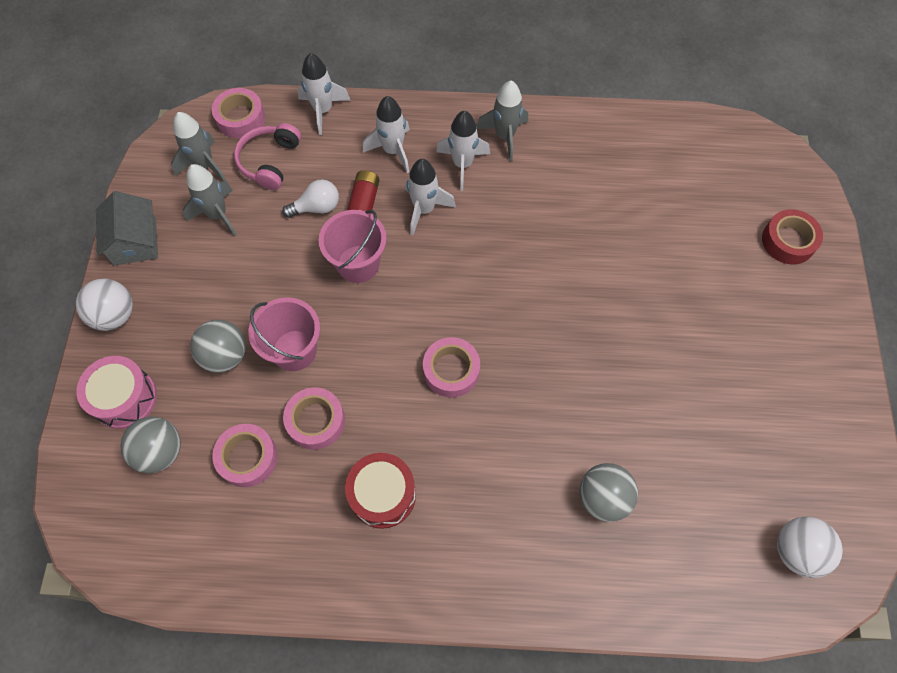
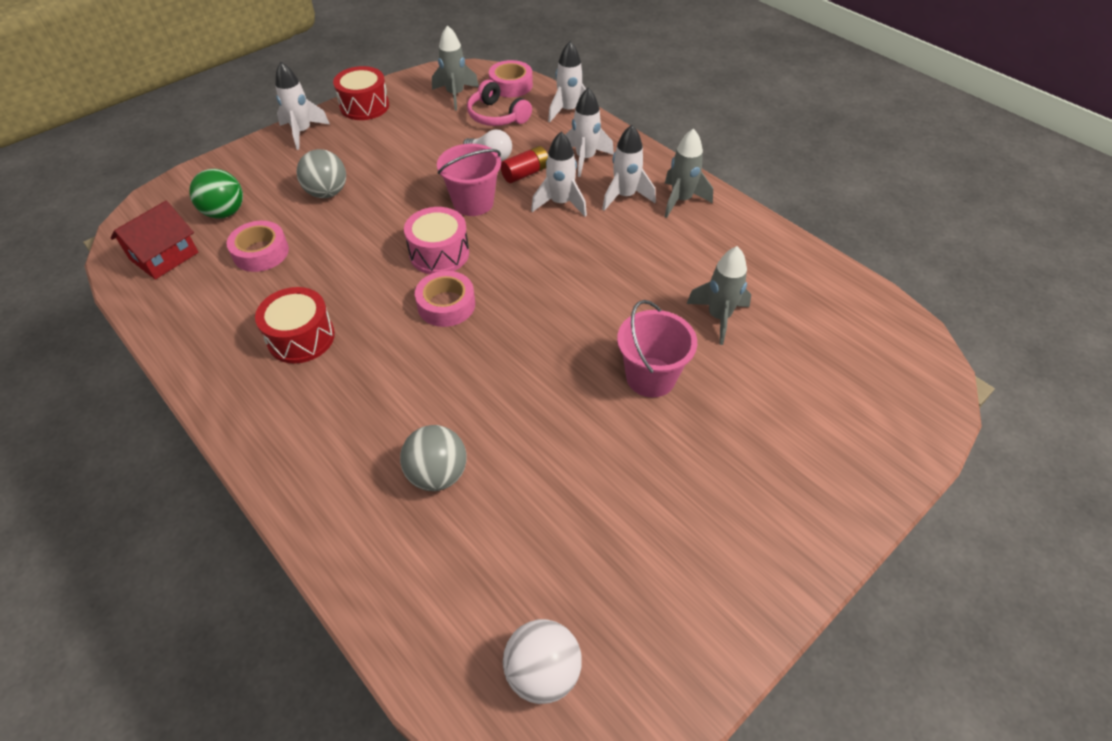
camera: 45 degrees right, 15 degrees down
white ball [76,279,133,331] -> white rocket [275,62,330,150]
pink drum [76,356,157,429] -> pink drum moved to [404,207,469,274]
grey house [96,191,158,266] -> red drum [333,66,389,120]
grey ball [121,416,181,473] -> green ball [189,169,243,219]
grey rocket [183,164,237,236] -> grey rocket moved to [686,246,751,345]
pink headphones [234,123,301,190] -> pink headphones turned 105 degrees counterclockwise [467,80,532,126]
pink bucket [248,297,320,371] -> pink bucket moved to [617,300,697,397]
pink tape [283,387,345,450] -> none
red tape [762,209,823,265] -> none
none -> red house [111,201,198,280]

